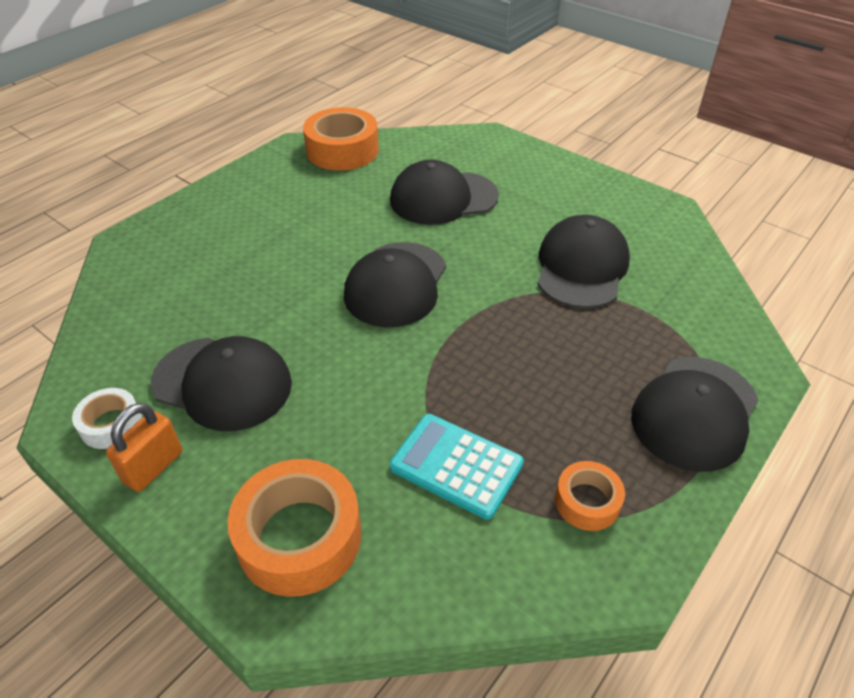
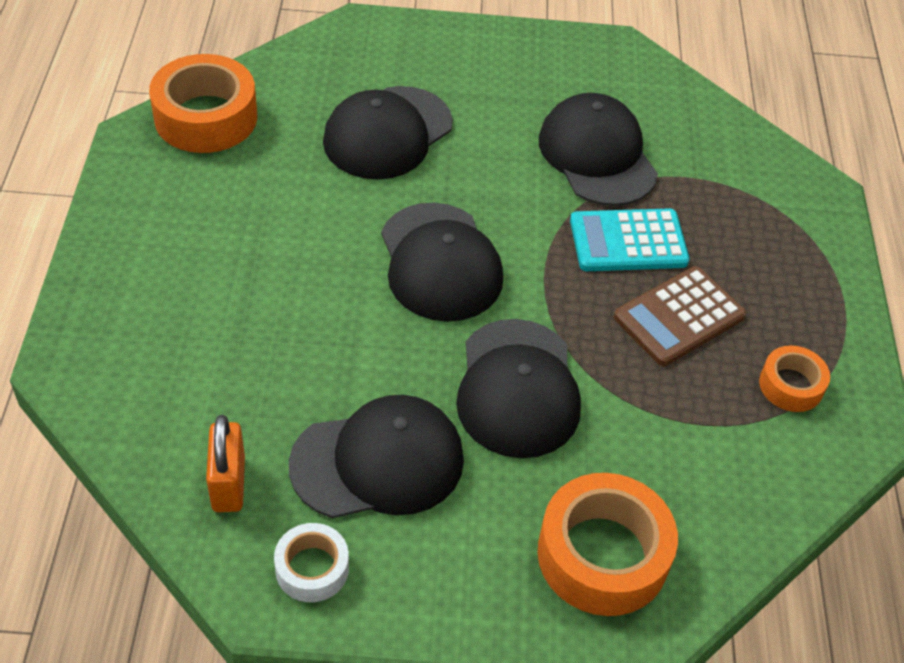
camera: 40 degrees left, 5 degrees up
orange padlock [106,403,182,492] -> orange padlock moved to [206,415,245,512]
turquoise calculator [389,414,524,520] -> turquoise calculator moved to [570,209,690,271]
black cap [631,357,759,472] -> black cap moved to [456,319,581,458]
none -> brown calculator [614,266,746,366]

